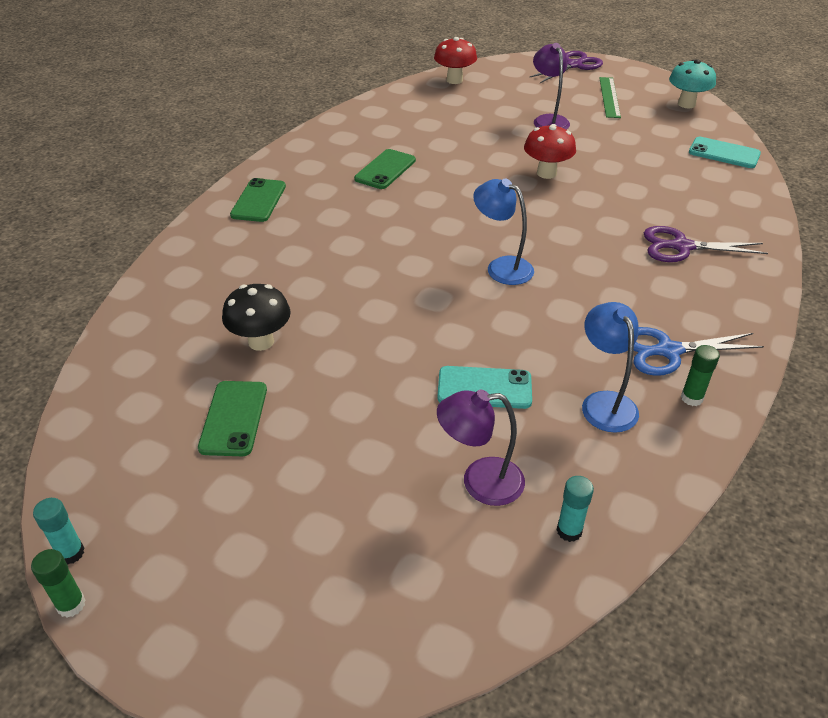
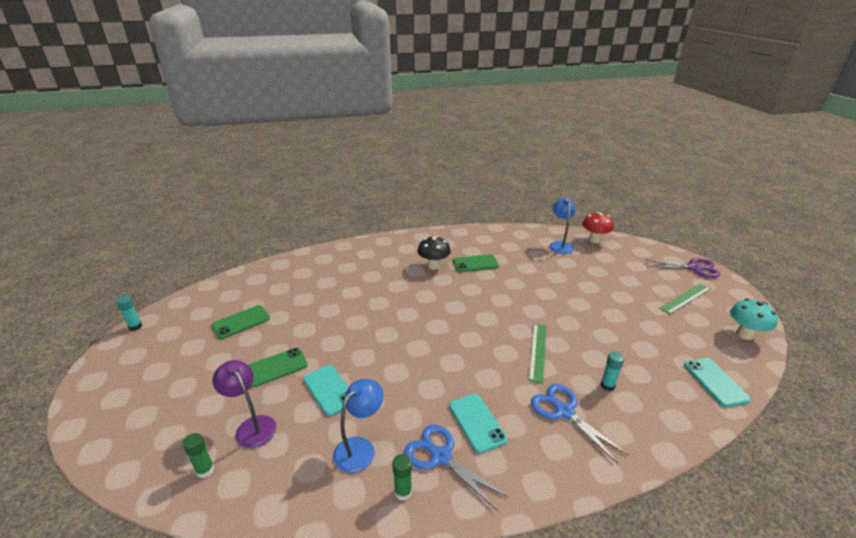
camera: 50 degrees right, 10 degrees down
green glue stick [31,549,86,618] -> green glue stick moved to [183,433,214,478]
black mushroom [222,284,291,351] -> black mushroom moved to [418,236,451,270]
green phone [230,178,286,222] -> green phone moved to [248,348,308,388]
blue lamp [473,179,534,285] -> blue lamp moved to [550,198,575,254]
red mushroom [524,124,576,179] -> none
purple lamp [533,43,570,130] -> none
turquoise glue stick [557,476,594,542] -> turquoise glue stick moved to [601,352,624,391]
purple scissors [644,226,768,262] -> blue scissors [531,384,628,464]
none -> turquoise phone [449,394,507,454]
none -> green ruler [529,324,546,384]

